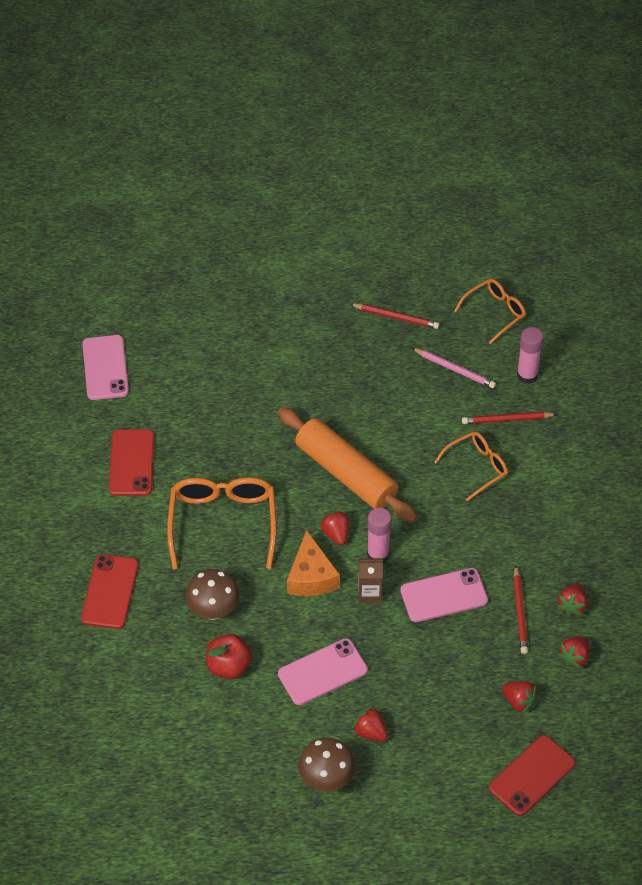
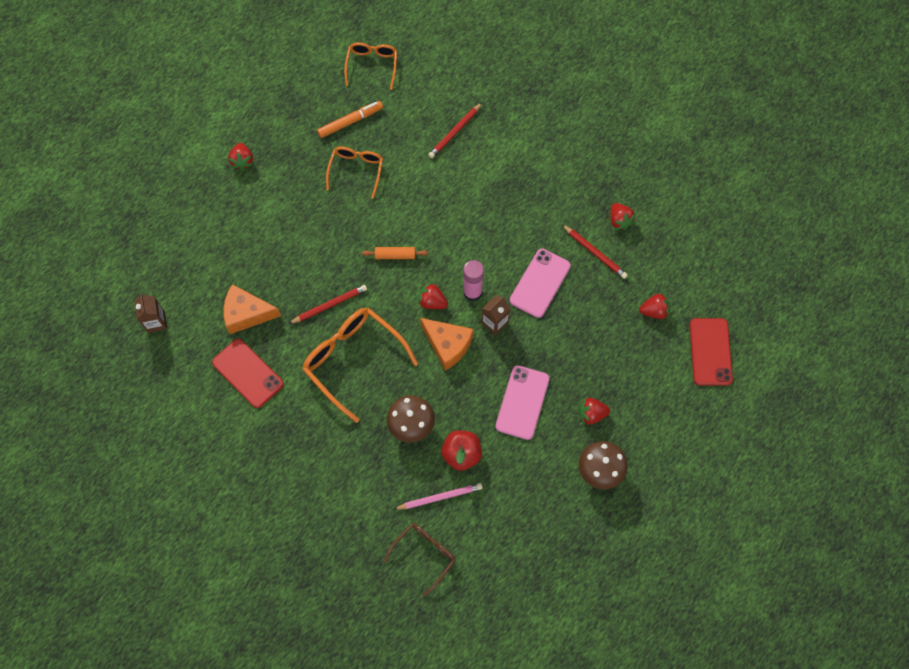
camera: 45 degrees left, 15 degrees up
red phone [81,554,139,629] -> none
pink phone [82,335,129,400] -> brown carton [134,293,167,333]
orange rolling pin [278,407,417,522] -> orange rolling pin [362,247,428,259], size x0.41
red pencil [350,303,439,329] -> red pencil moved to [289,285,367,324]
pink pencil [412,348,496,388] -> pink pencil moved to [394,483,483,510]
orange glasses [434,431,508,502] -> orange glasses moved to [326,147,383,199]
pink glue stick [517,327,544,384] -> none
red strawberry [558,637,590,669] -> red strawberry moved to [228,143,253,171]
none -> orange cheese [223,284,281,334]
none -> orange marker [317,101,383,138]
none -> brown glasses [384,523,456,597]

